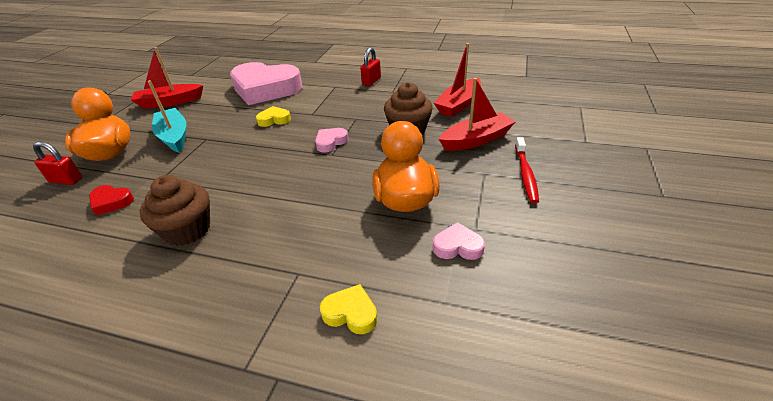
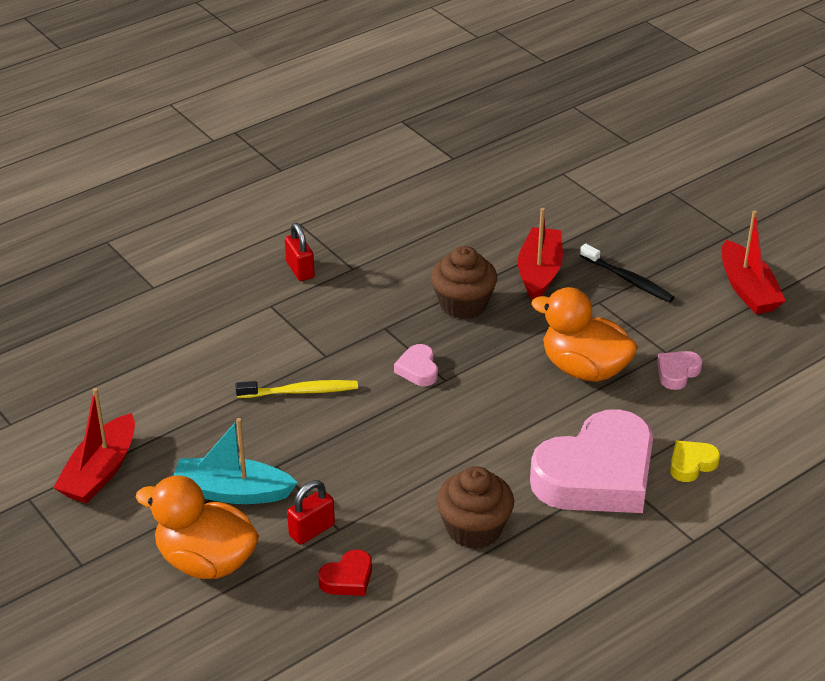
camera: 55 degrees left, 0 degrees up
red padlock [33,141,82,185] -> red padlock moved to [287,480,335,545]
pink heart [230,62,303,105] -> pink heart moved to [530,409,653,513]
yellow heart [256,106,291,127] -> yellow toothbrush [236,380,358,398]
red boat [434,43,481,117] -> red boat moved to [722,211,786,314]
red toothbrush [515,137,539,203] -> black toothbrush [580,243,675,303]

